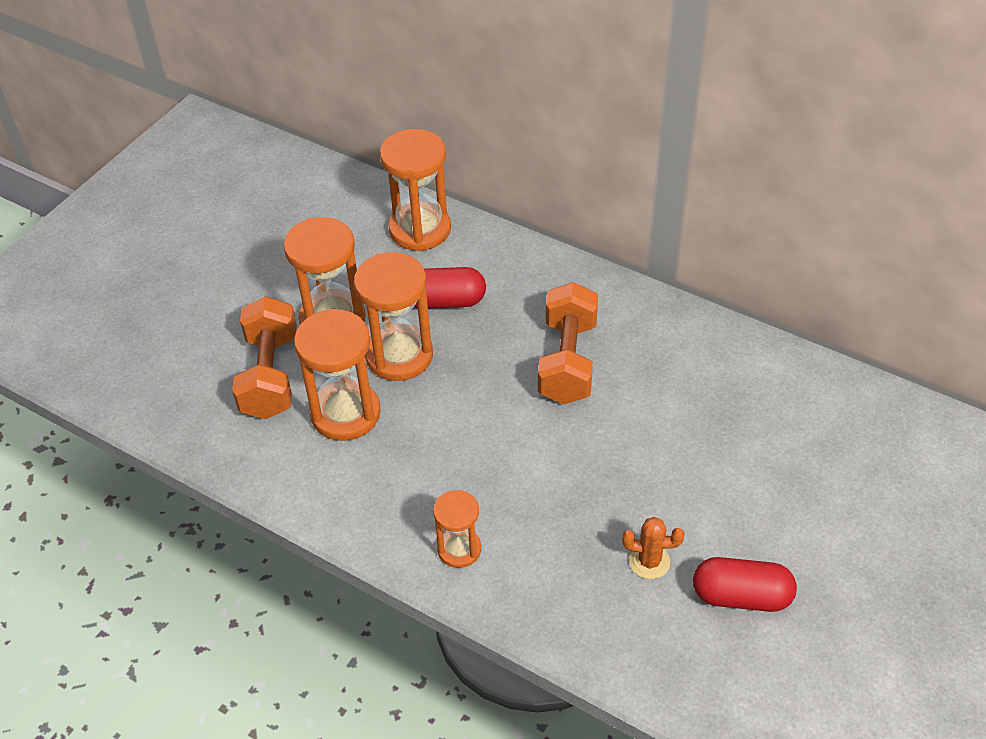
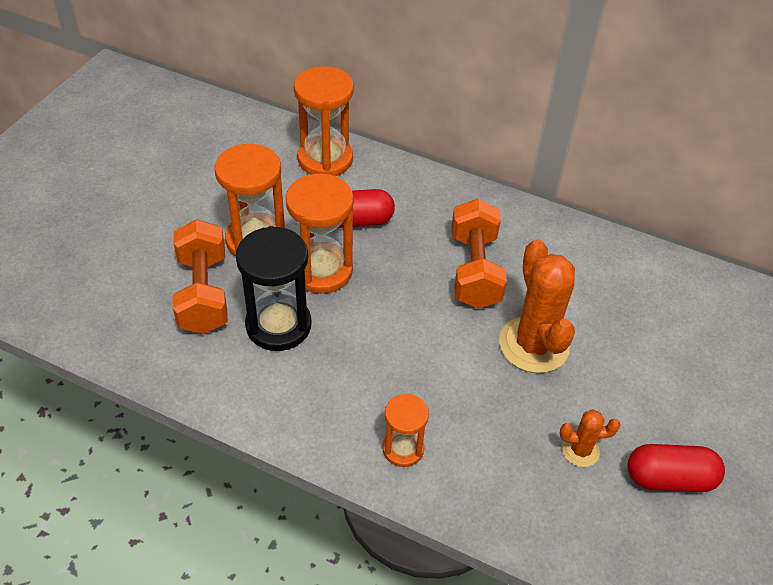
camera: 10 degrees left, 0 degrees up
orange hourglass [294,309,381,441] -> black hourglass [236,226,311,351]
none -> orange cactus [499,239,575,373]

